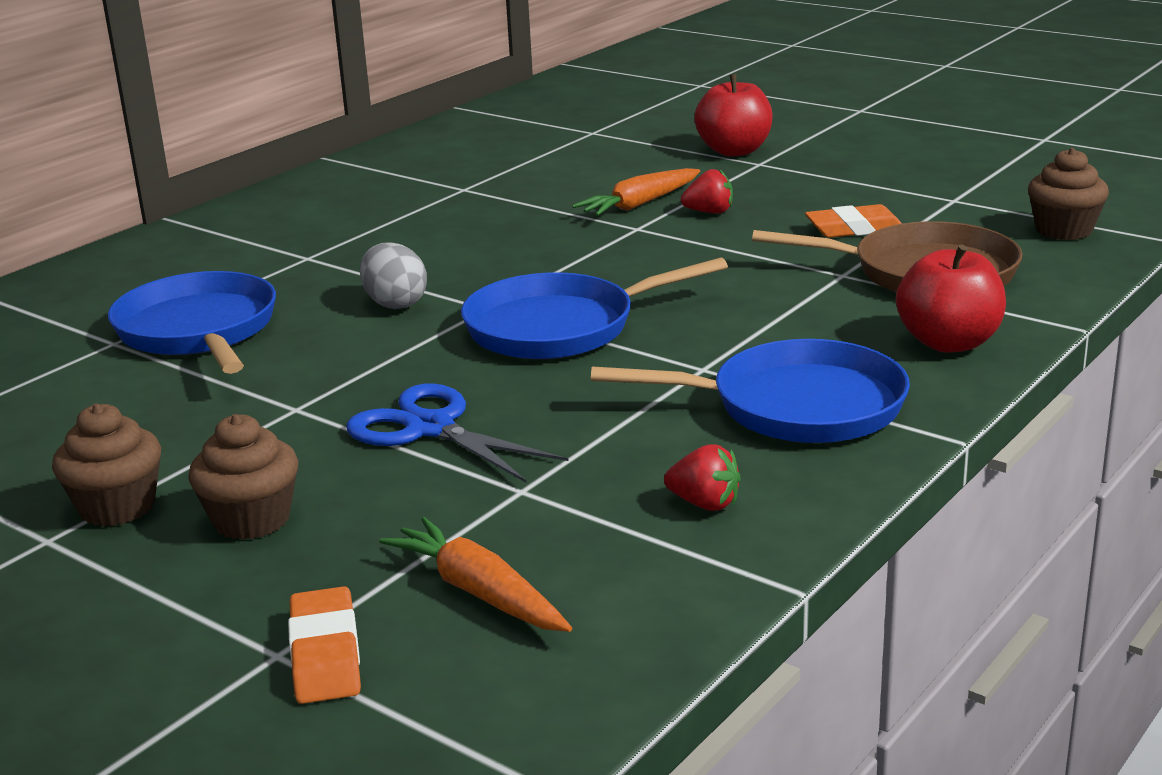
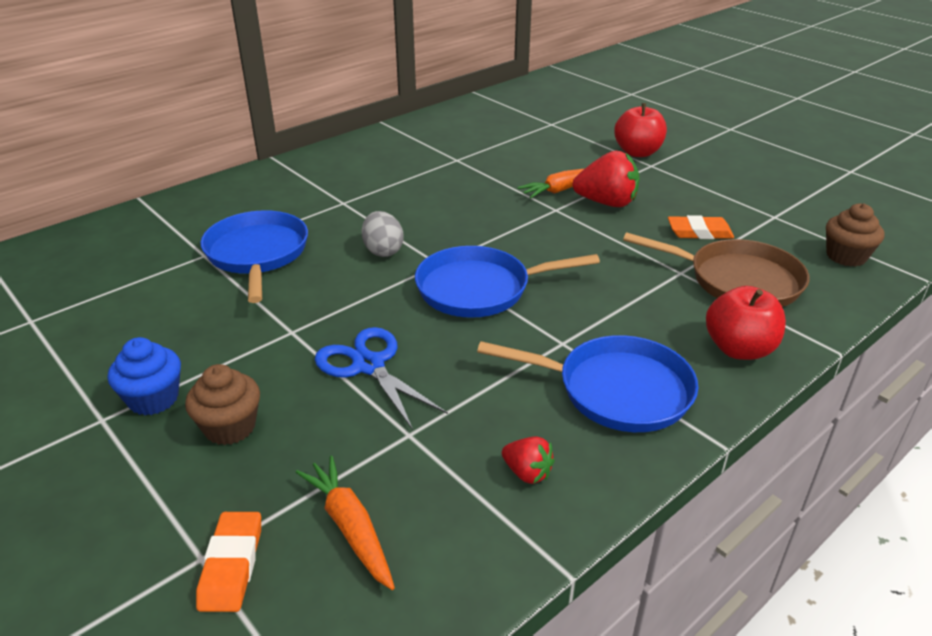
camera: 10 degrees right, 10 degrees up
brown cupcake [52,403,161,527] -> blue cupcake [108,337,181,415]
red strawberry [681,169,733,214] -> red strawberry [573,151,640,207], size x1.88

